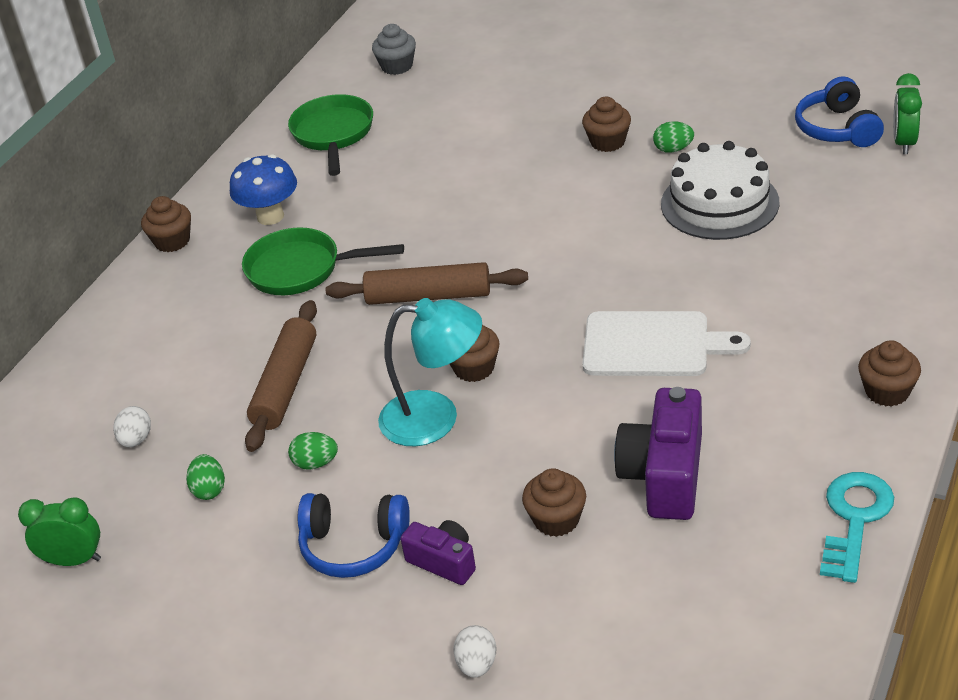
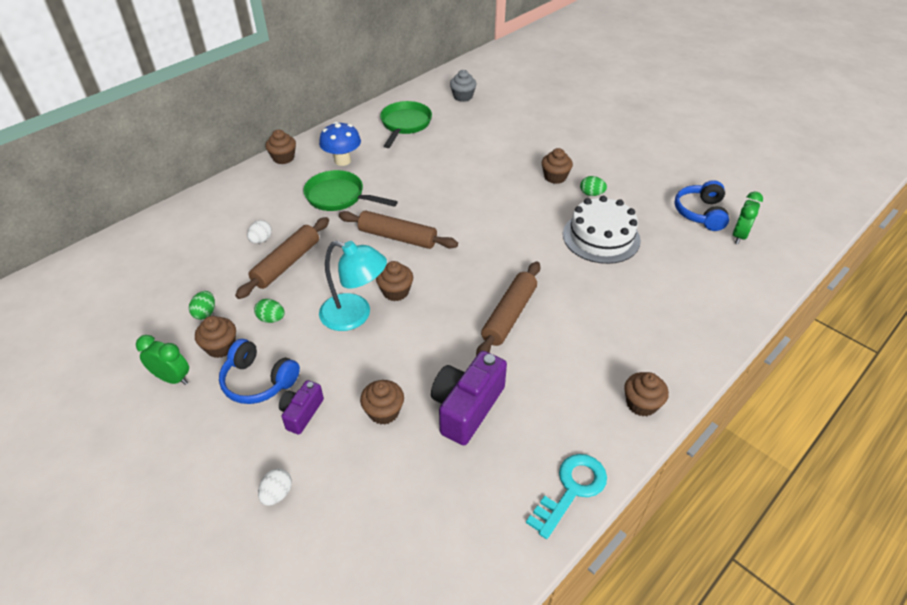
camera: 15 degrees right, 5 degrees up
green clock [18,497,101,566] -> green clock moved to [136,335,189,385]
white egg [113,406,151,447] -> white egg moved to [247,220,272,244]
purple camera [400,520,476,585] -> purple camera turned 120 degrees counterclockwise [279,380,324,435]
white cutting board [582,311,751,376] -> brown rolling pin [476,262,540,356]
none -> brown cupcake [195,316,236,358]

